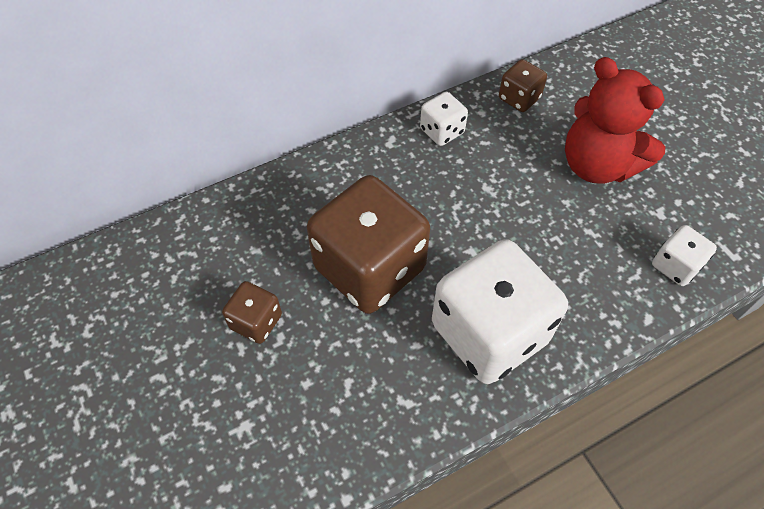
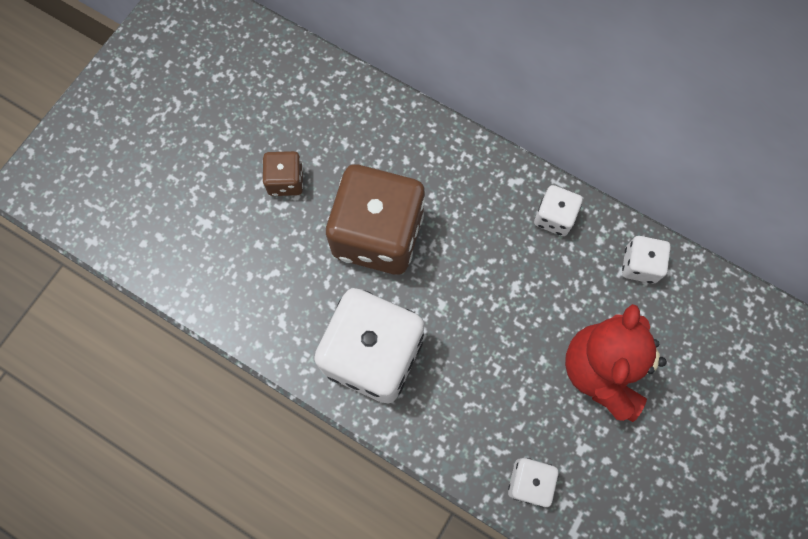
camera: 60 degrees right, 15 degrees up
brown dice [499,59,547,112] -> white dice [622,236,671,284]

